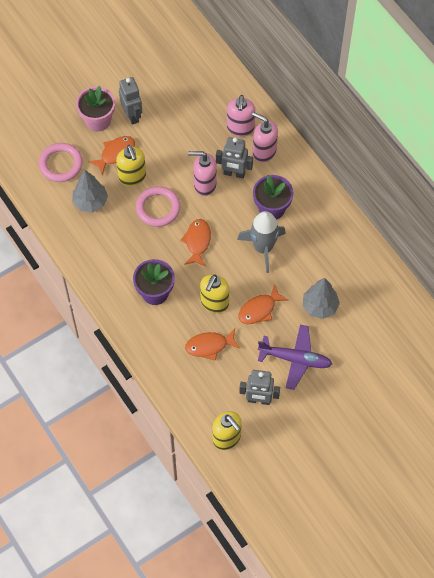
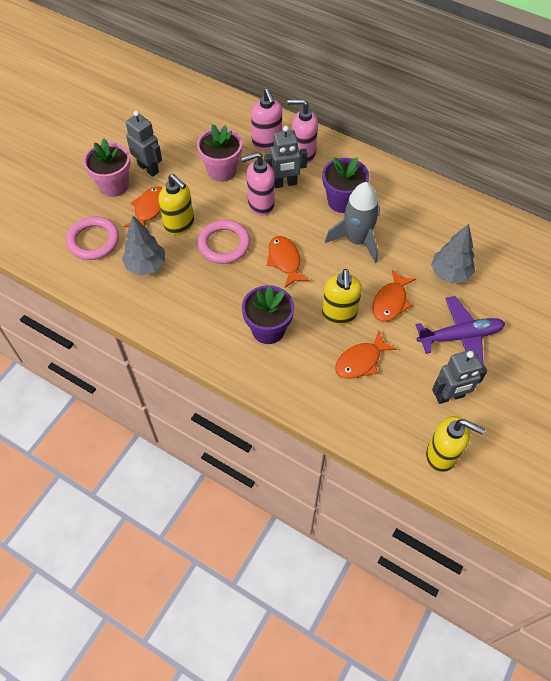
camera: 25 degrees left, 5 degrees down
none -> pink flower pot [197,125,242,182]

